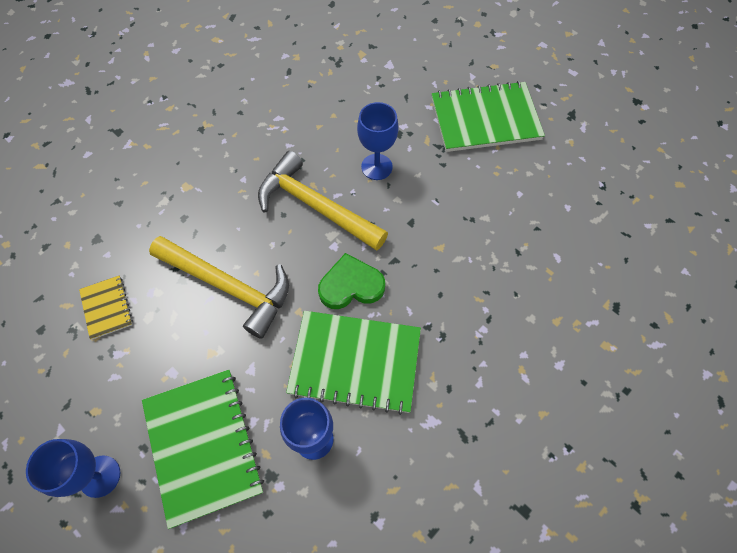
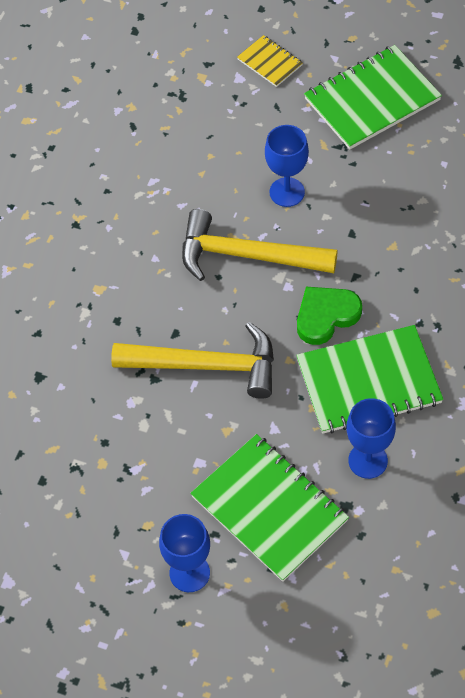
camera: 20 degrees left, 5 degrees down
yellow notebook [79,275,133,340] -> yellow notebook moved to [237,35,303,87]

